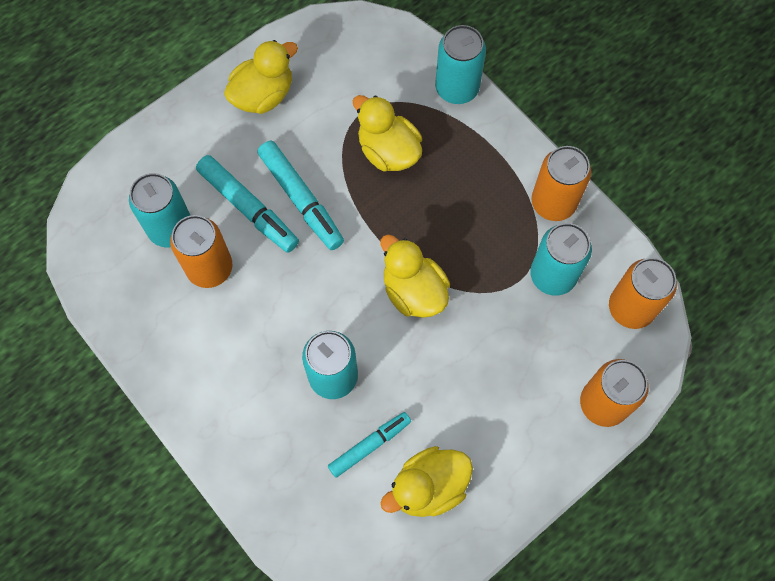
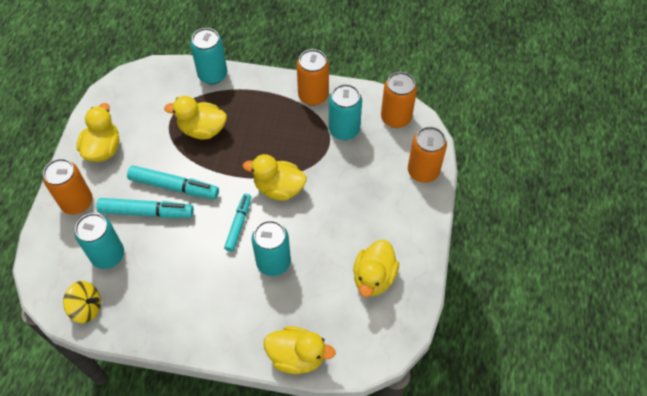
camera: 40 degrees left, 10 degrees down
orange can [170,215,232,288] -> orange can moved to [43,158,93,215]
turquoise marker [328,412,411,478] -> turquoise marker moved to [224,194,251,252]
none -> yellow spinning top [63,281,101,323]
none -> yellow duck [264,326,336,374]

